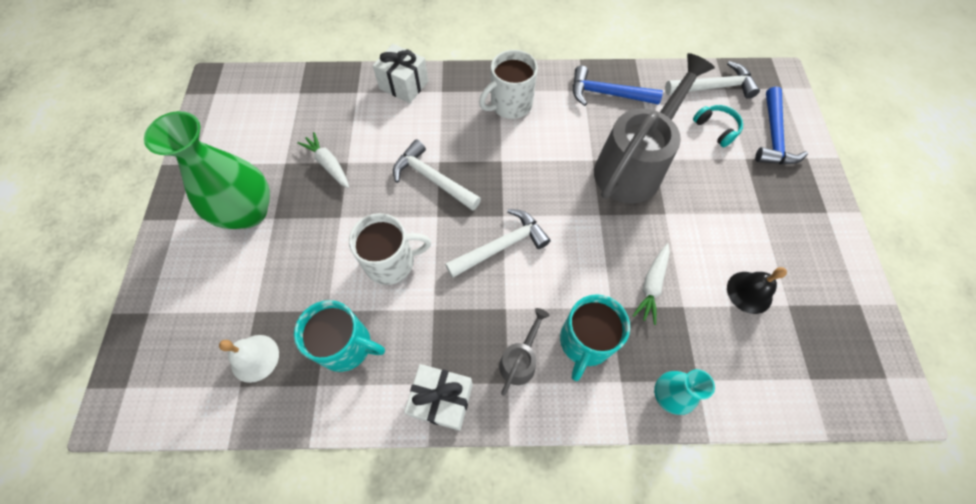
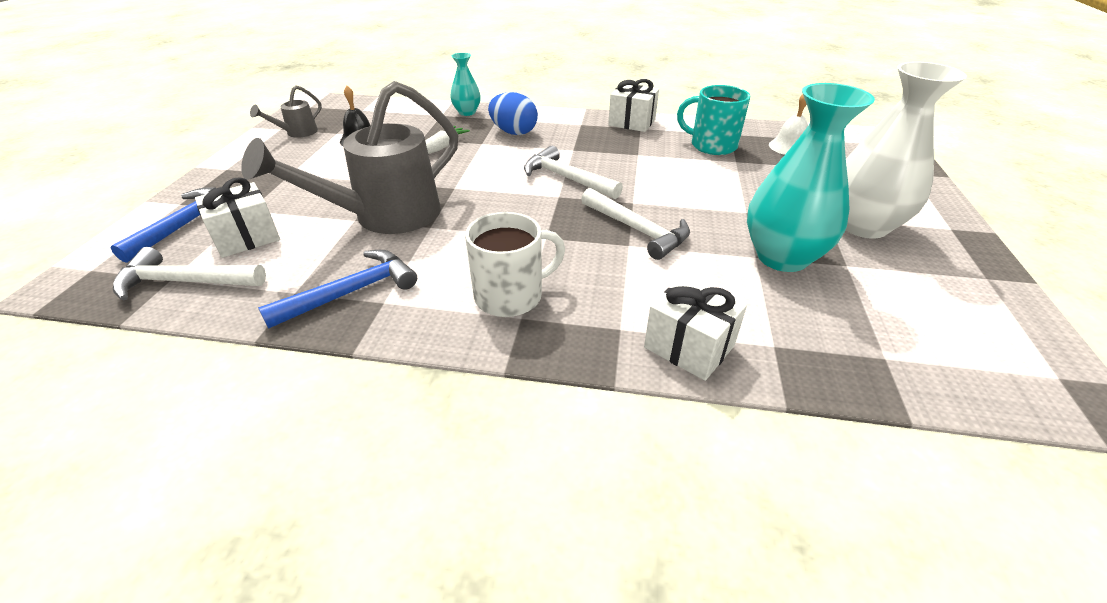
camera: 170 degrees left, 25 degrees down
green vase [144,111,270,229] -> white vase [846,62,967,238]
white carrot [297,132,349,188] -> turquoise vase [747,83,875,272]
white mug [349,213,431,285] -> none
white hammer [445,209,551,278] -> white hammer turned 60 degrees clockwise [524,146,623,199]
grey watering can [499,308,550,396] -> grey watering can moved to [250,85,322,138]
turquoise mug [560,294,630,381] -> blue egg [488,92,538,135]
blue hammer [573,65,663,106] -> blue hammer turned 60 degrees counterclockwise [258,250,417,329]
turquoise headphones [693,105,743,147] -> white gift [195,177,280,258]

